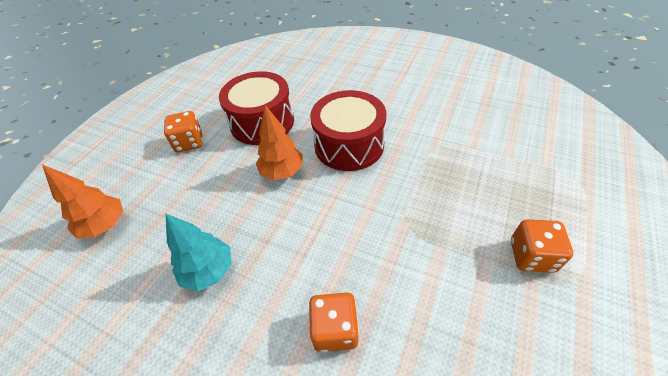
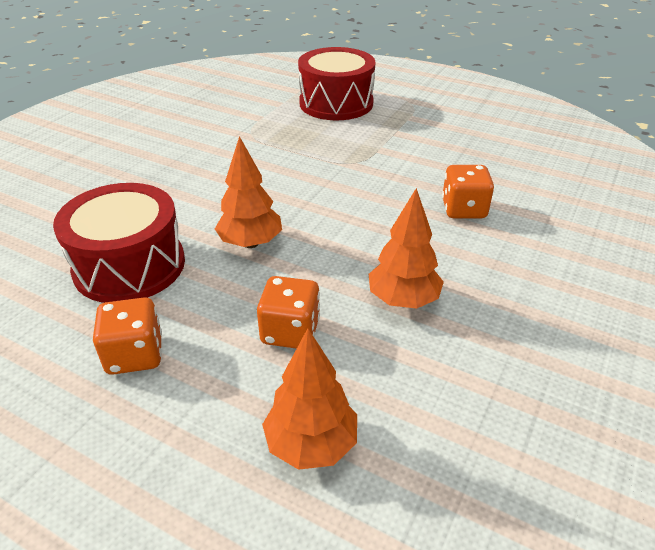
camera: 90 degrees left, 10 degrees down
turquoise tree [165,213,232,291] -> orange tree [369,188,444,309]
red drum [310,90,386,171] -> red drum moved to [298,47,376,120]
orange dice [511,219,573,273] -> orange dice moved to [257,276,320,349]

